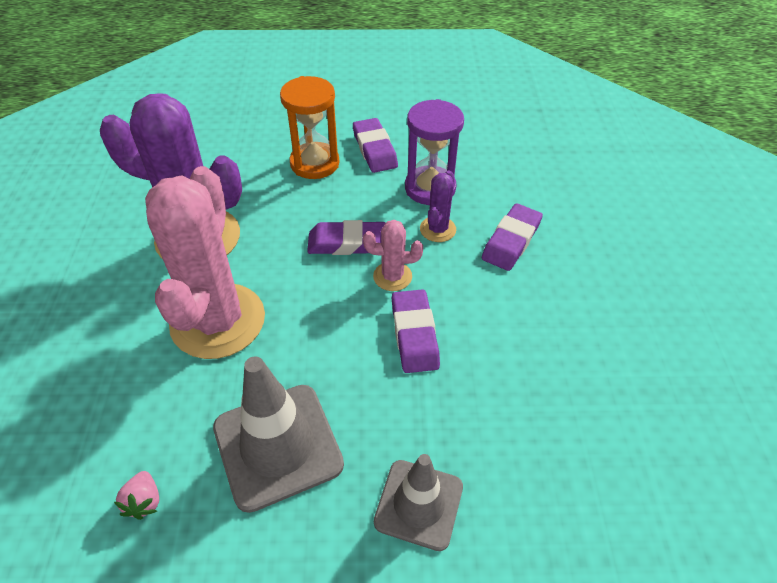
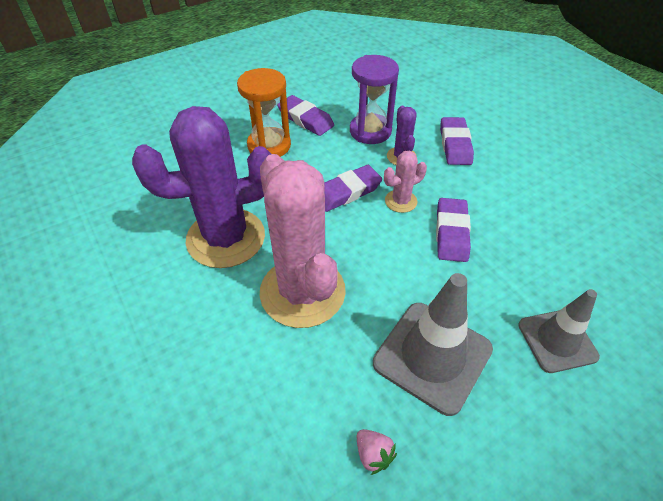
camera: 30 degrees left, 0 degrees up
purple eraser [392,289,440,373] -> purple eraser turned 45 degrees clockwise [436,198,471,262]

